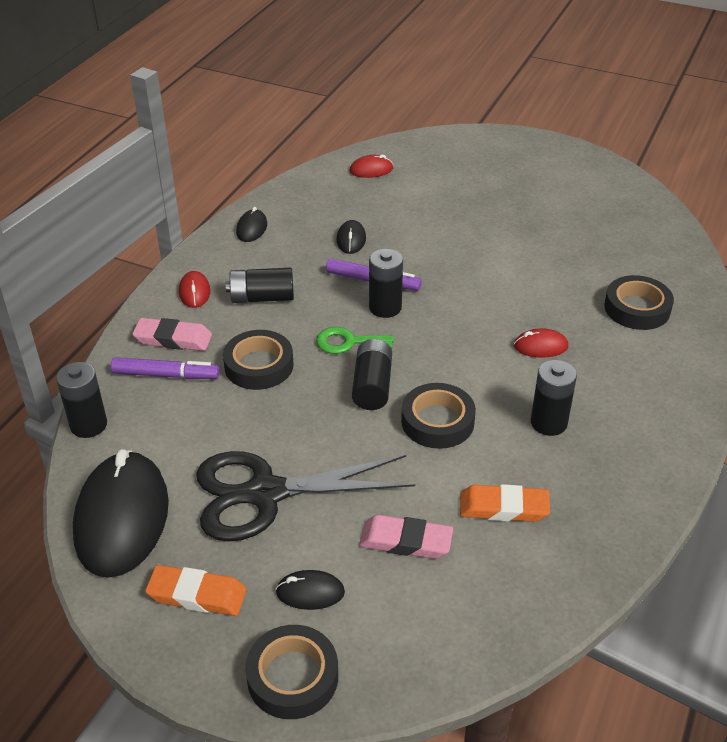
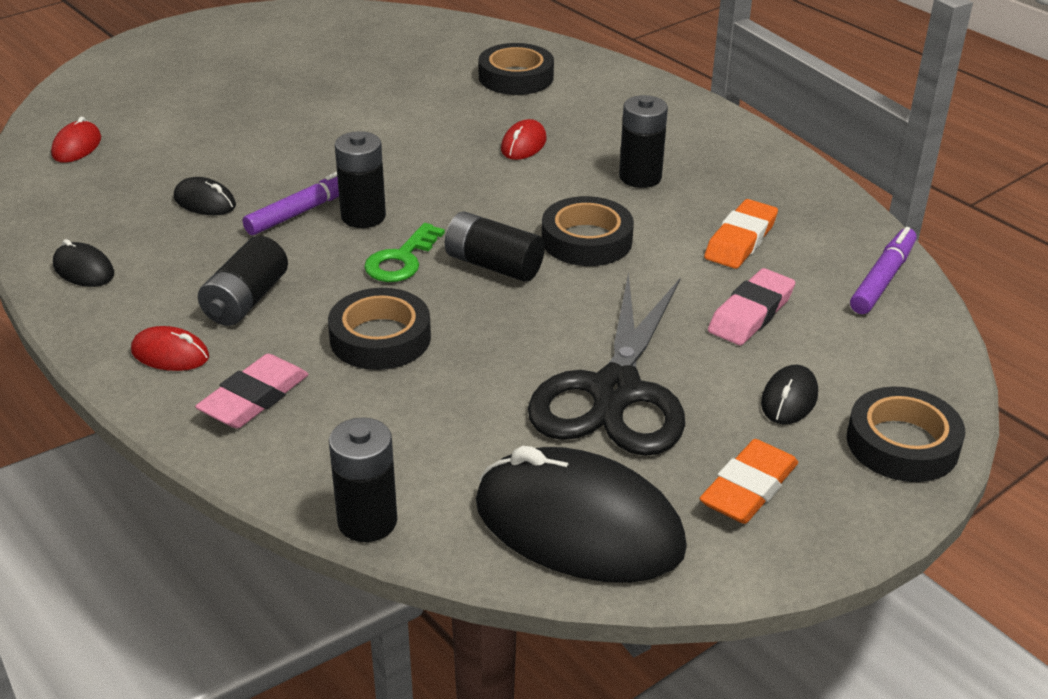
camera: 65 degrees left, 5 degrees down
purple marker [111,357,220,379] -> purple marker moved to [850,227,917,314]

